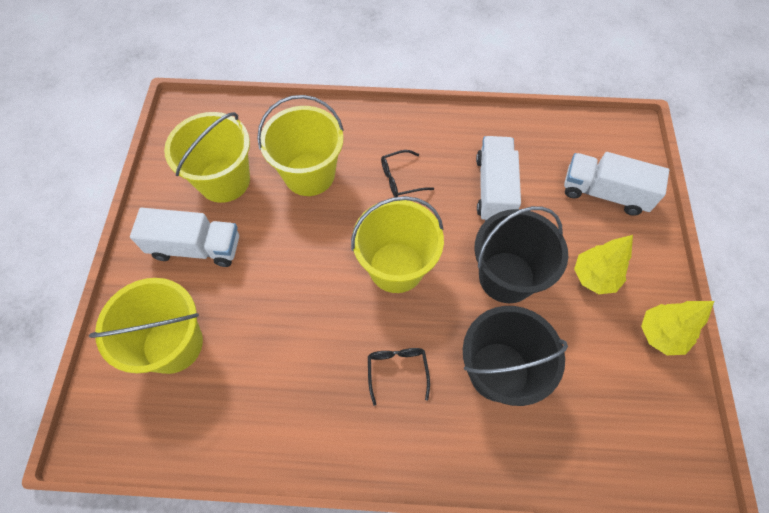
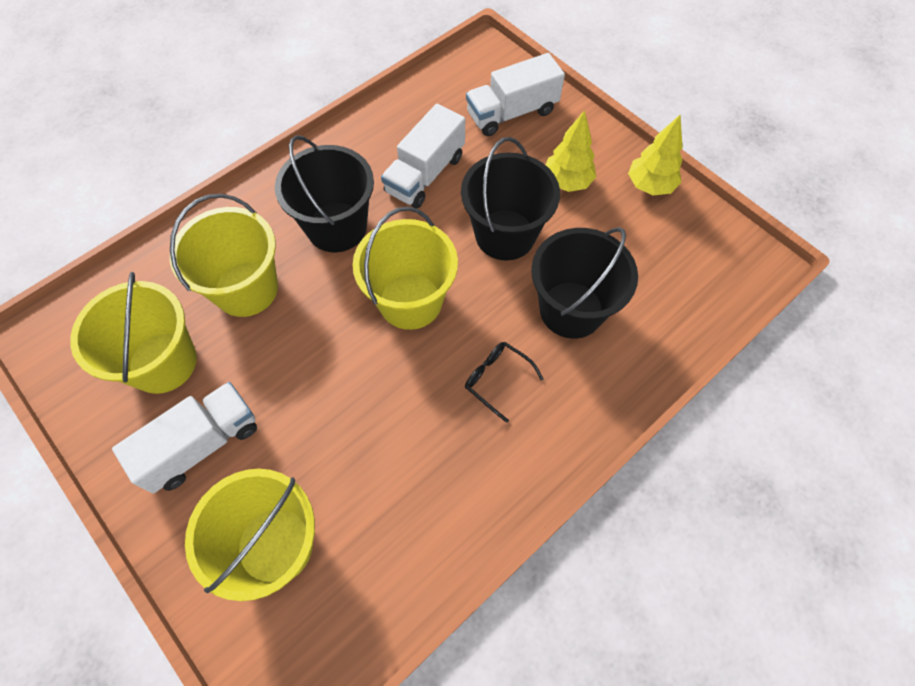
camera: 45 degrees left, 0 degrees up
black glasses [381,150,434,197] -> black bucket [275,135,374,252]
white truck [476,136,521,221] -> white truck turned 105 degrees counterclockwise [381,104,465,209]

